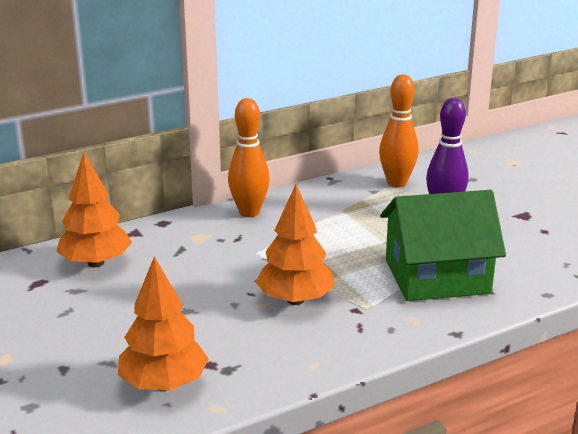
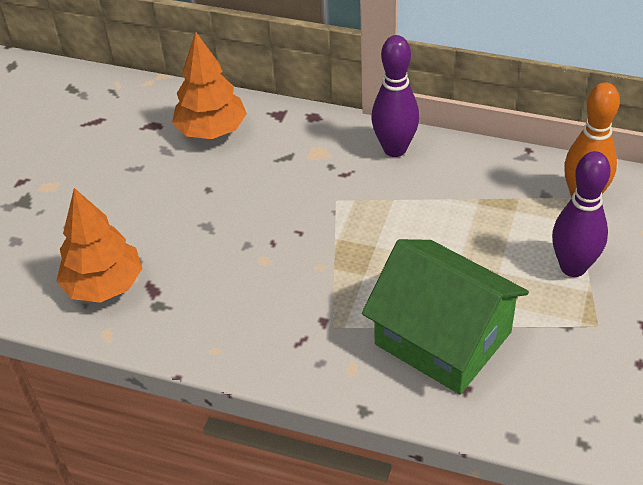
camera: 50 degrees right, 20 degrees up
orange bowling pin [228,98,270,217] -> purple bowling pin [371,35,419,157]
orange tree [255,185,335,305] -> none

